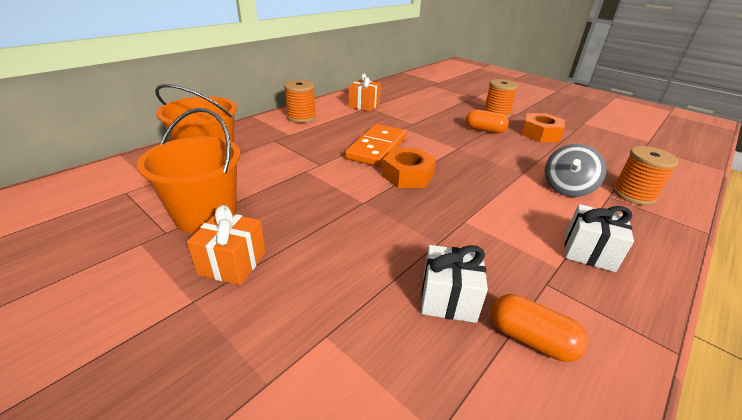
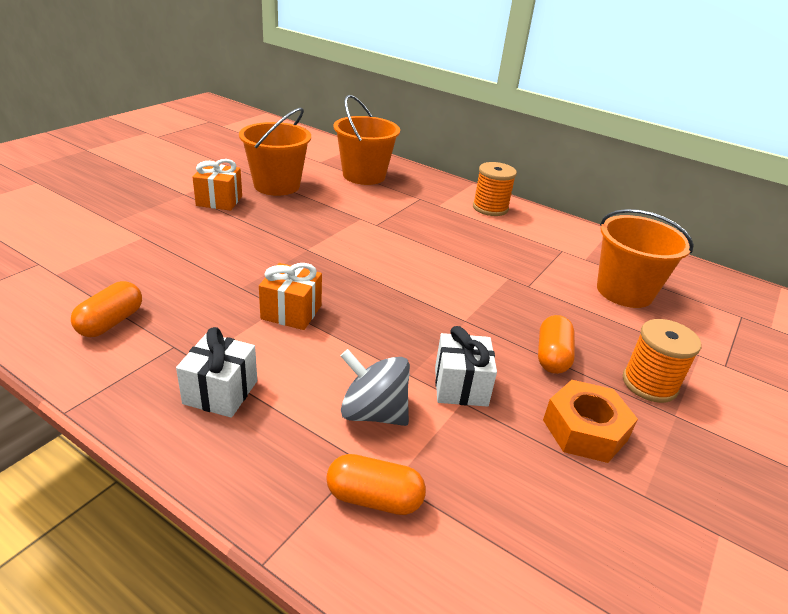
camera: 80 degrees right, 0 degrees up
orange domino [345,124,407,167] -> none
orange gift [349,74,381,112] -> orange gift moved to [259,263,322,330]
orange nut [382,149,436,188] -> none
white gift [421,245,488,323] -> white gift moved to [435,326,497,407]
orange spool [613,146,679,205] -> orange capsule [326,454,426,515]
none -> orange bucket [597,209,694,308]

